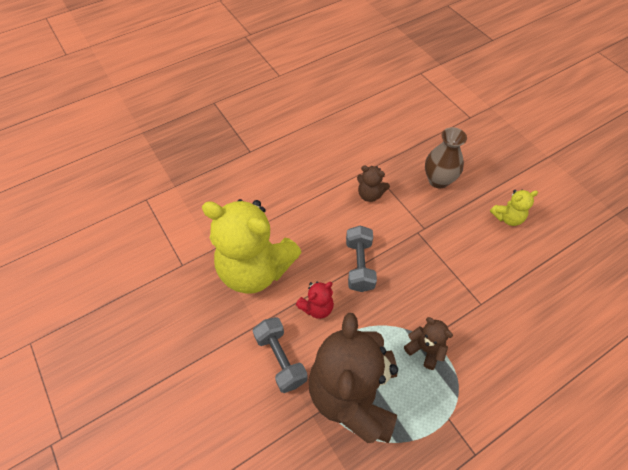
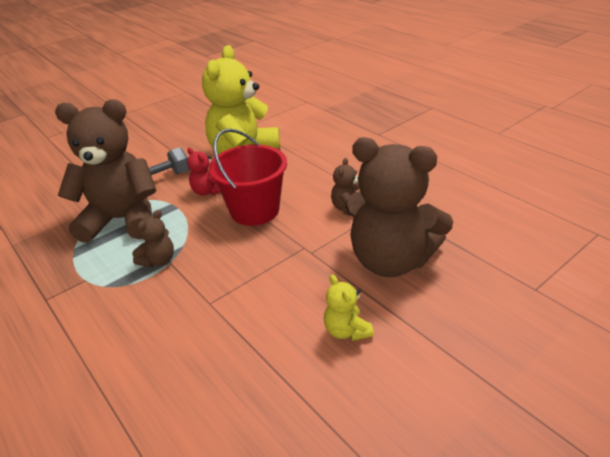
camera: 85 degrees right, 20 degrees down
grey dumbbell [346,226,377,292] -> red bucket [209,129,287,226]
brown vase [425,127,467,189] -> brown teddy bear [345,137,453,277]

